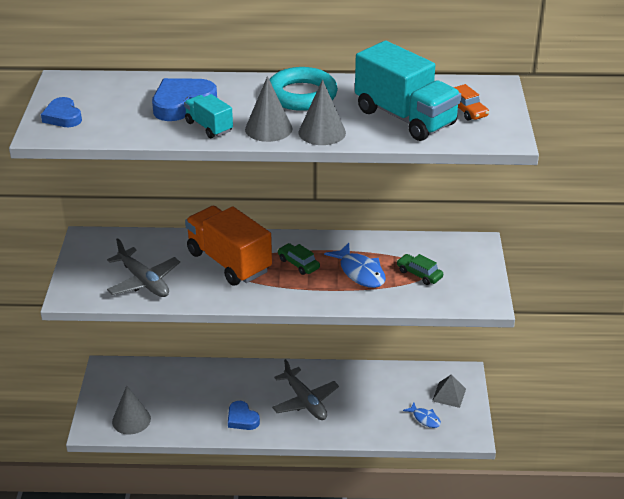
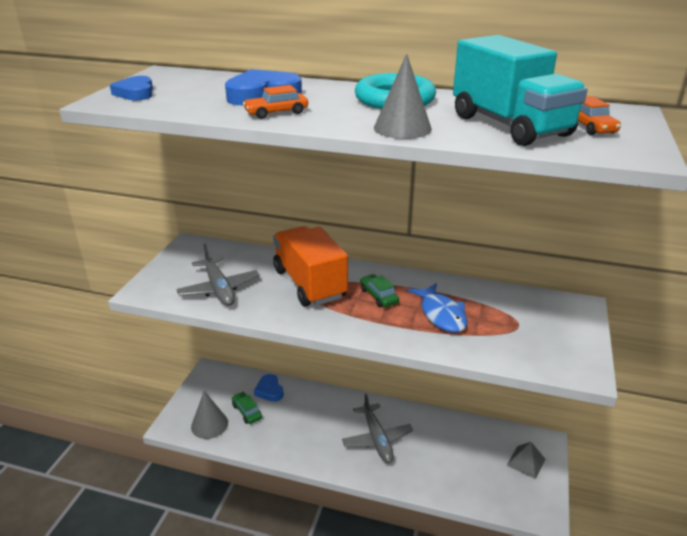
camera: 15 degrees right, 5 degrees down
turquoise truck [184,94,233,138] -> orange car [243,85,308,119]
blue heart [228,401,260,430] -> blue heart moved to [254,374,284,402]
grey cone [245,76,292,142] -> none
green car [397,254,443,285] -> green car moved to [232,392,262,424]
blue fish [403,402,441,428] -> none

